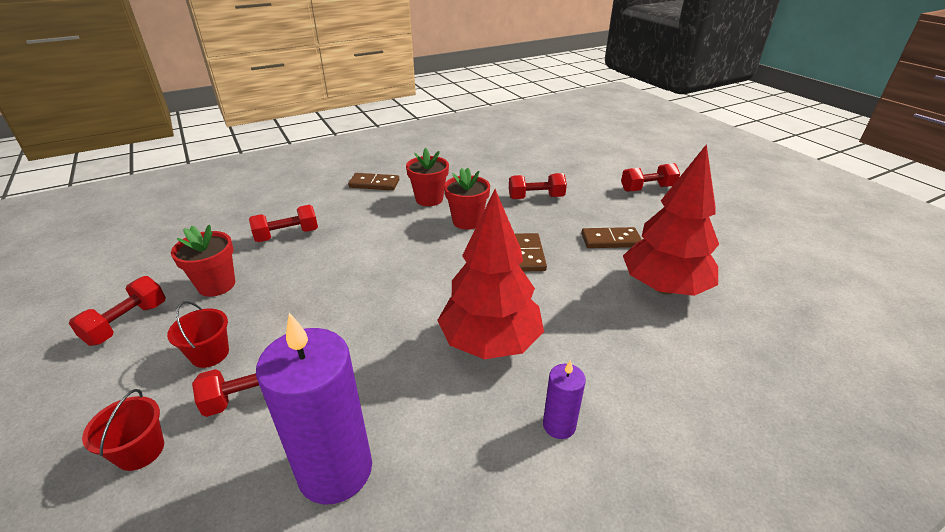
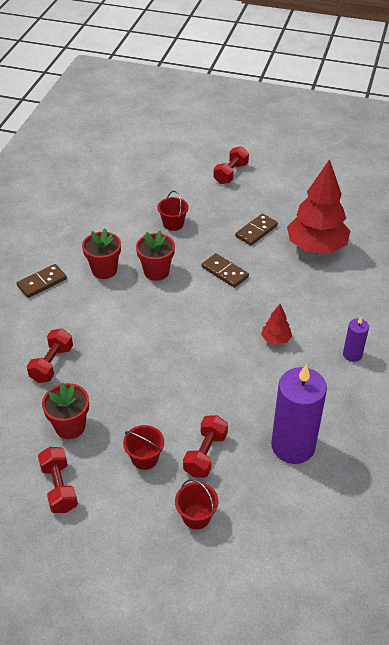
camera: 45 degrees left, 10 degrees up
red tree [437,189,544,359] -> red tree [261,304,292,345], size x0.44
red dumbbell [509,173,567,199] -> red bucket [157,191,189,231]

